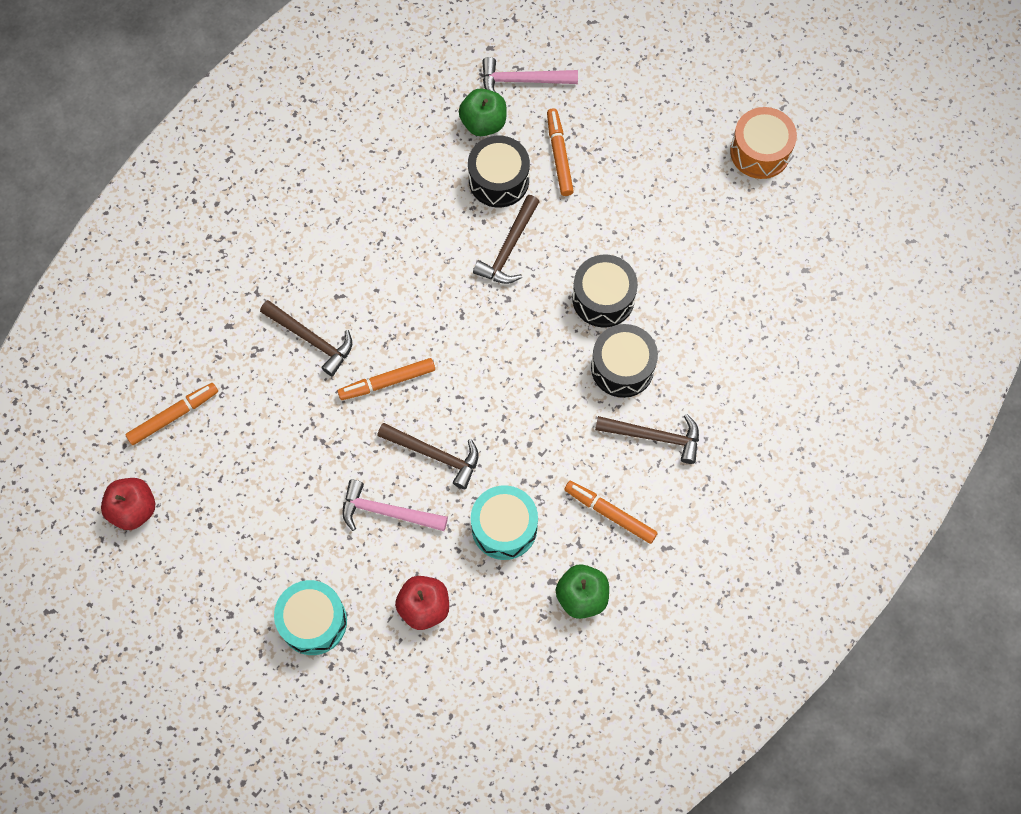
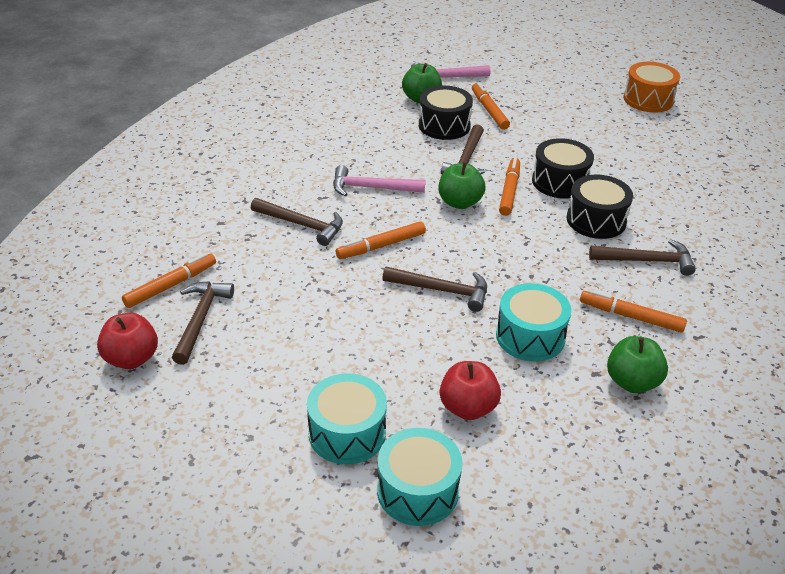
camera: 10 degrees left, 30 degrees down
pink hammer [342,479,448,531] -> pink hammer moved to [333,165,425,197]
none -> brown hammer [172,281,234,365]
none -> turquoise drum [377,428,462,526]
none -> green apple [438,162,486,209]
none -> orange marker [499,157,520,216]

